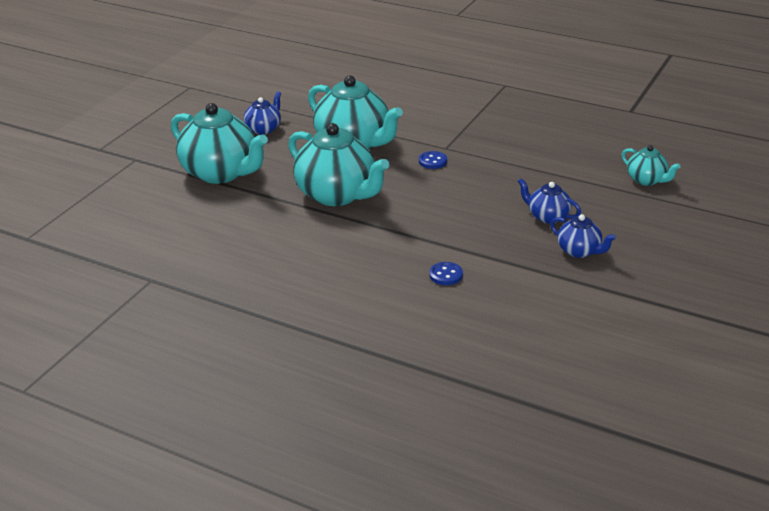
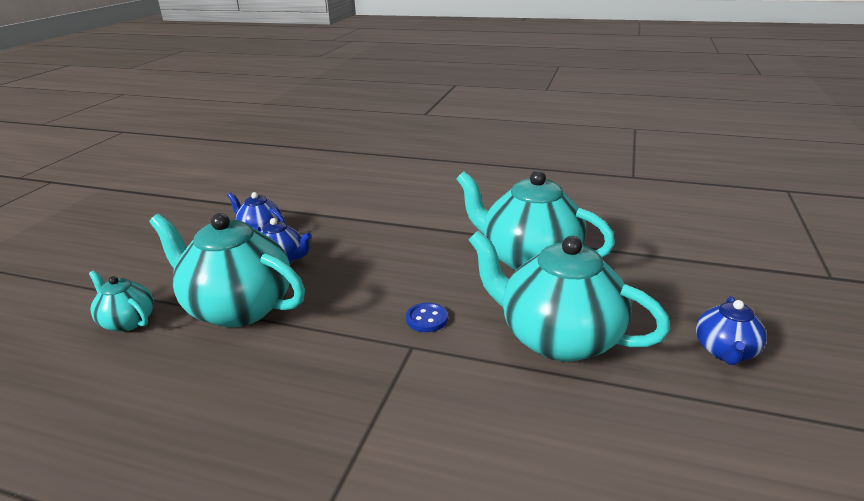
camera: 170 degrees right, 5 degrees down
turquoise teapot [171,103,268,184] -> turquoise teapot moved to [150,213,305,328]
blue button [429,262,463,285] -> none

